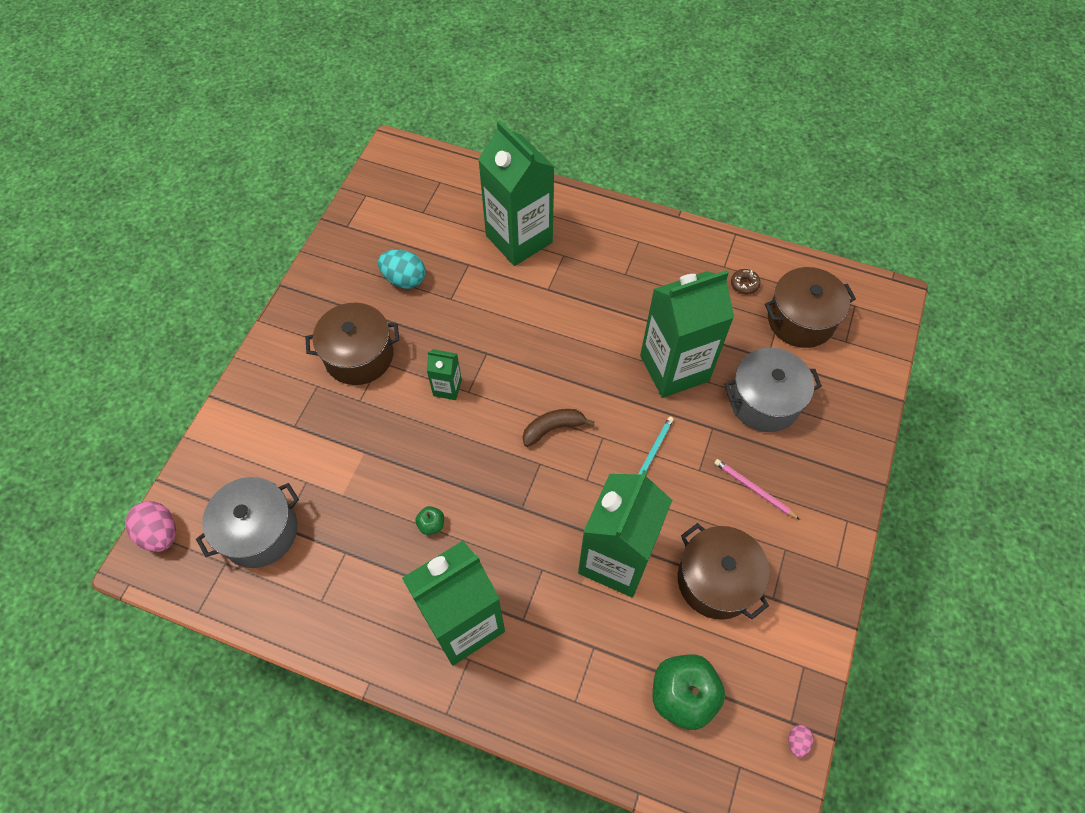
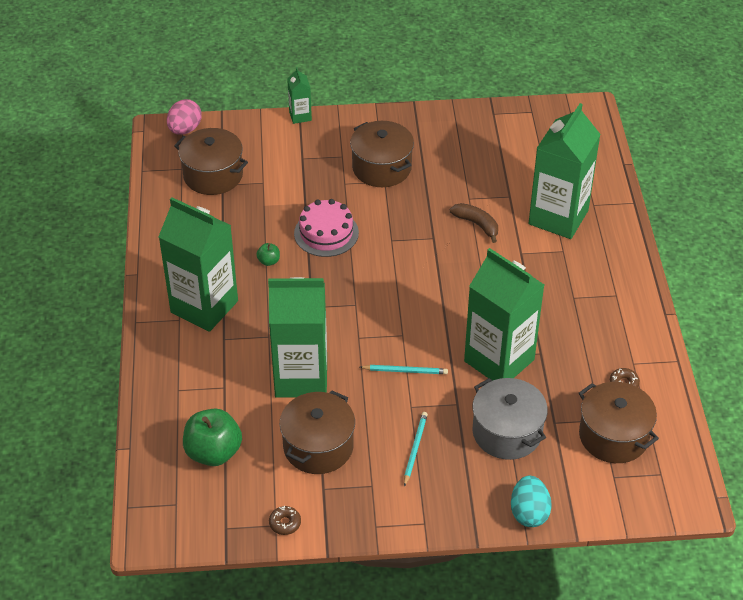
camera: 65 degrees right, 15 degrees down
grey pot [196,477,299,568] -> brown pot [174,128,248,195]
turquoise egg [378,249,425,289] -> turquoise egg moved to [511,475,552,527]
green carton [426,349,462,400] -> green carton moved to [287,67,312,124]
brown banana [523,409,594,447] -> brown banana moved to [450,203,498,243]
pink pencil [714,459,800,520] -> turquoise pencil [404,412,428,487]
pink egg [788,725,813,758] -> none
none -> brown donut [269,506,301,535]
none -> pink cake [294,199,359,257]

